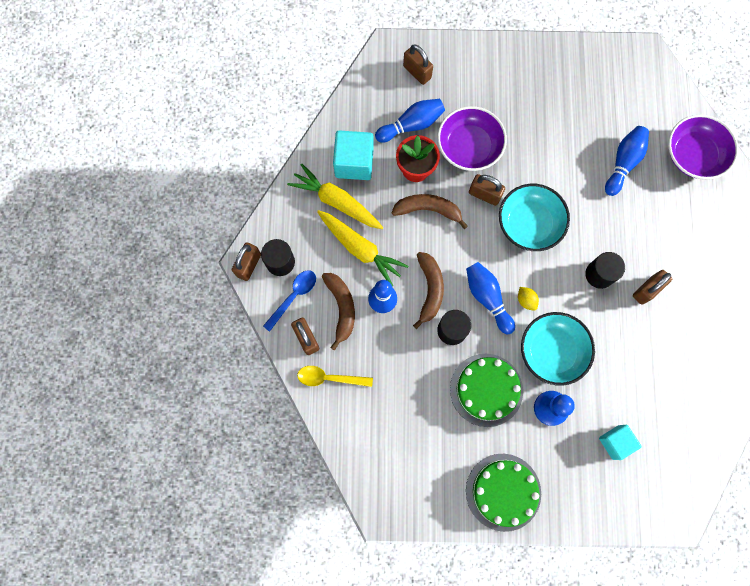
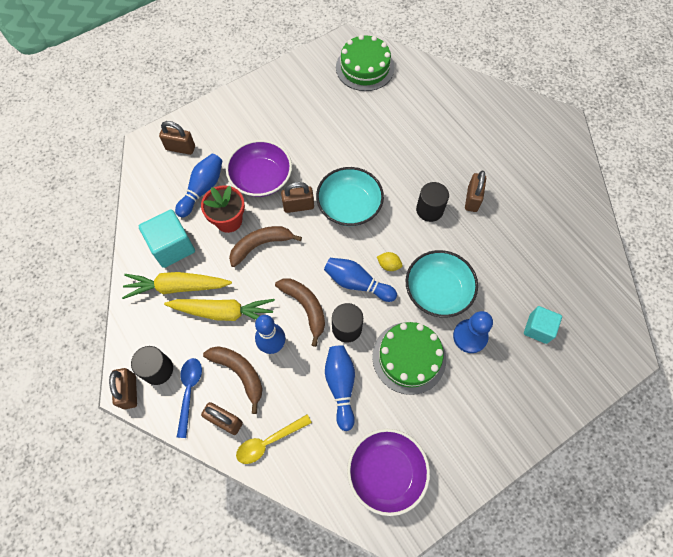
camera: 35 degrees left, 10 degrees down
green cake [466,454,541,532] -> green cake moved to [336,35,394,91]
blue bowling pin [605,126,649,196] -> blue bowling pin moved to [325,345,355,431]
purple bowl [668,115,738,180] -> purple bowl moved to [347,429,430,516]

